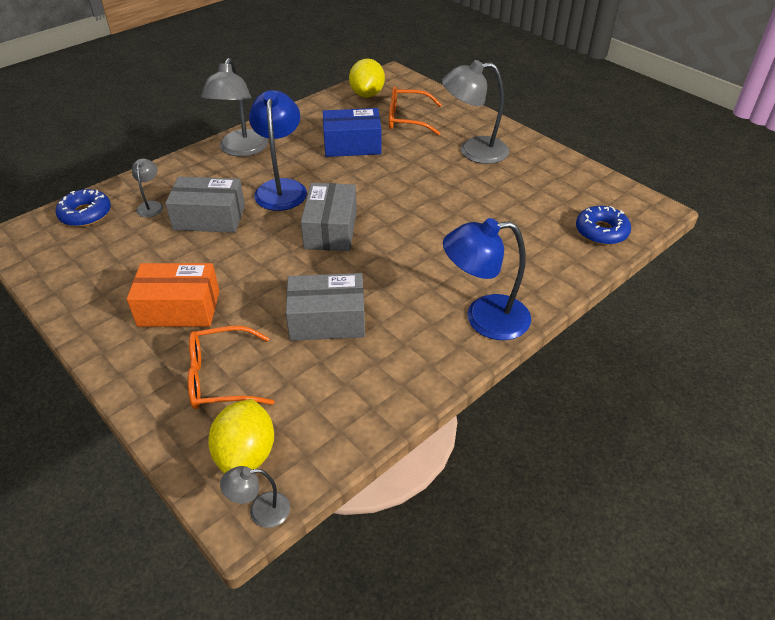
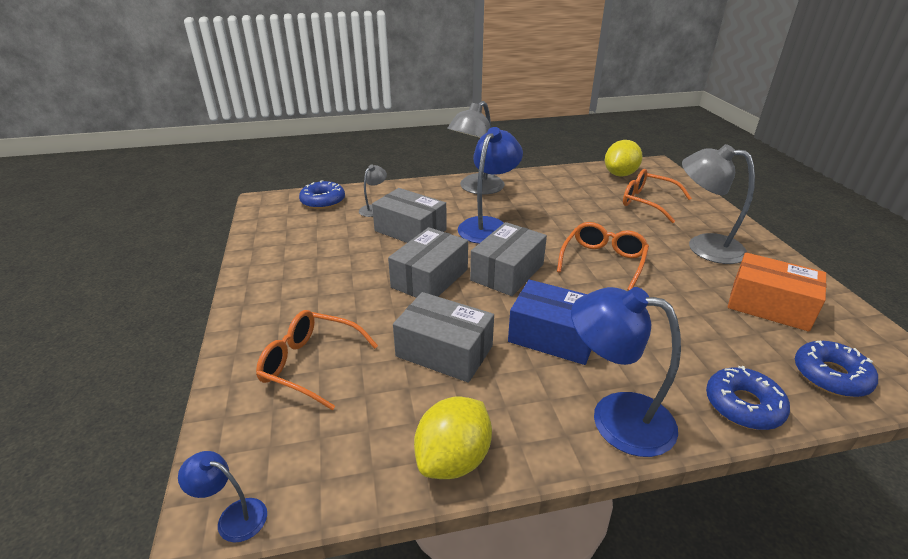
camera: 30 degrees right, 10 degrees down
orange box [127,263,219,327] -> orange box moved to [728,252,827,332]
yellow lemon [208,399,274,474] -> yellow lemon moved to [414,396,492,479]
grey lamp [220,466,290,528] -> blue lamp [178,451,267,542]
blue box [323,108,382,157] -> blue box moved to [508,280,591,365]
none -> grey box [388,227,468,298]
none -> orange glasses [557,222,649,291]
none -> blue donut [706,366,790,430]

